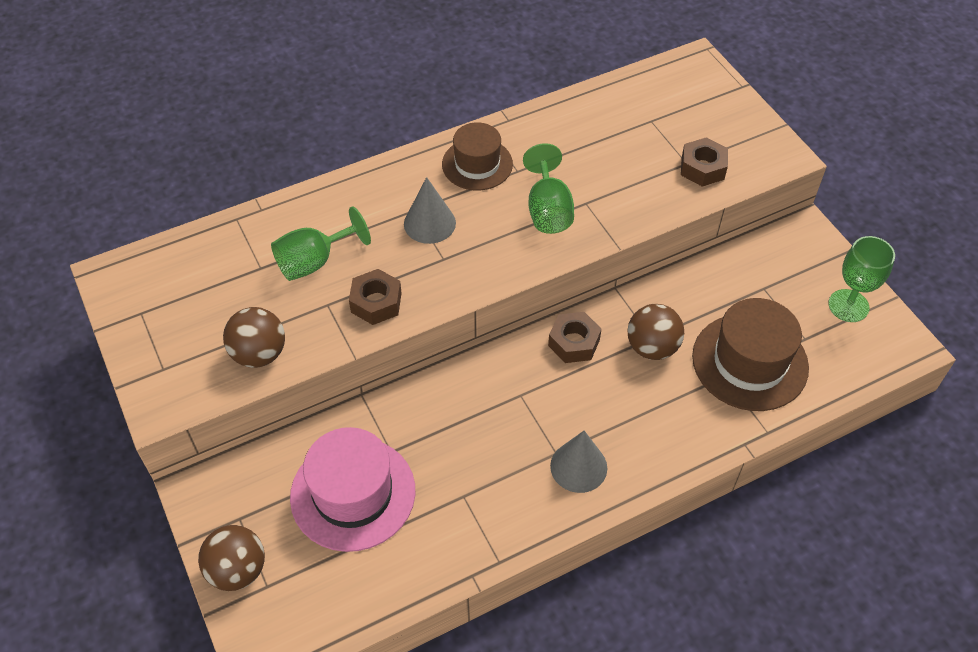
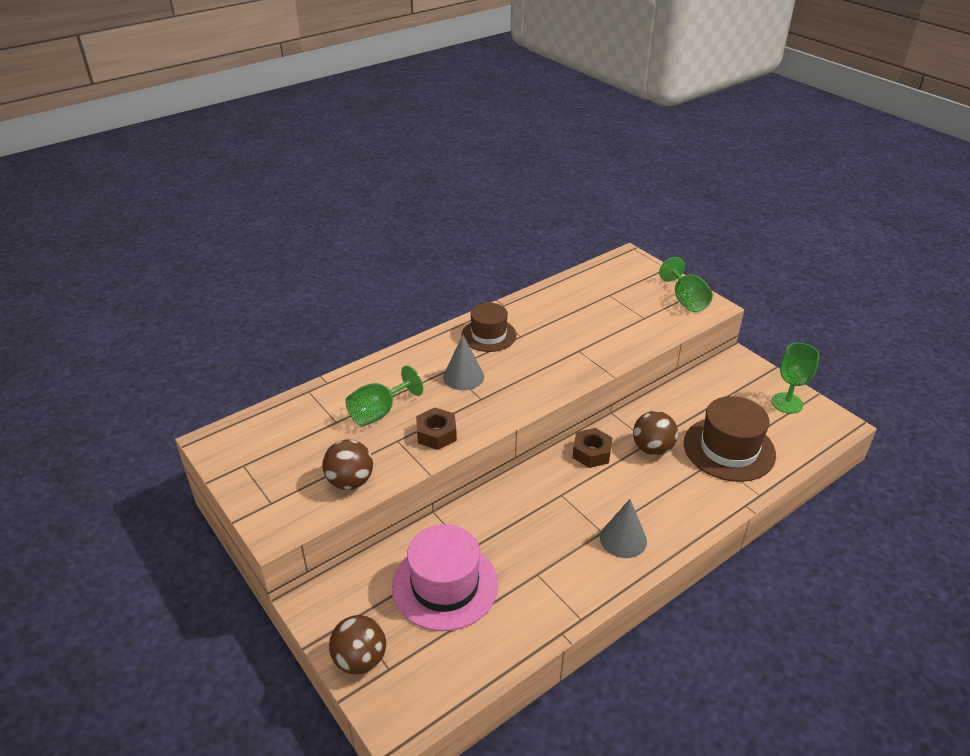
camera: 10 degrees left, 15 degrees down
green goblet [523,143,574,234] -> green goblet moved to [659,257,713,312]
brown nut [681,137,728,187] -> none

